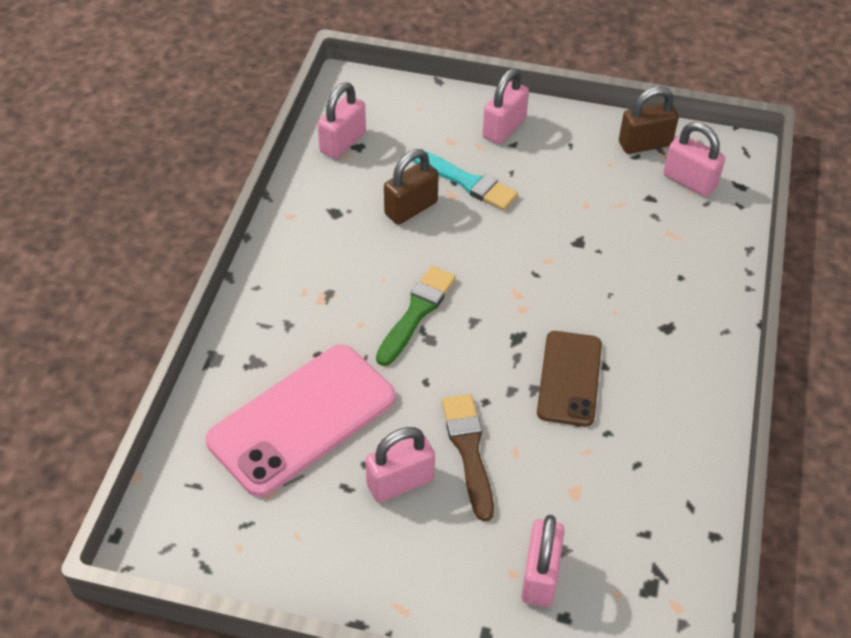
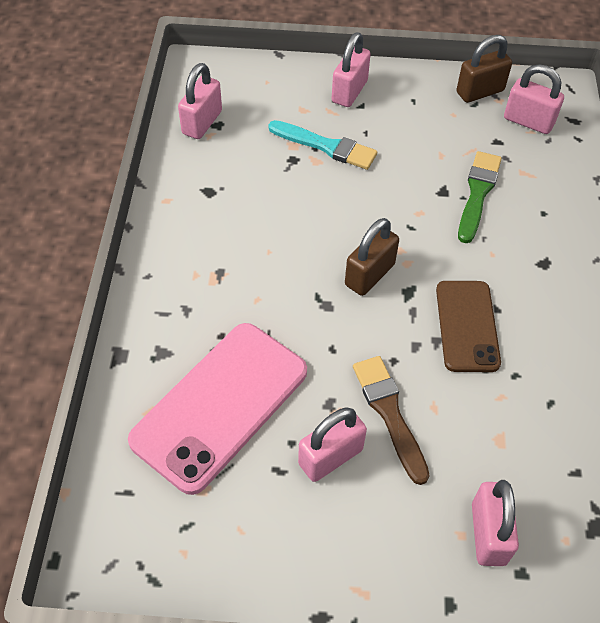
camera: 10 degrees left, 5 degrees up
green brush [376,266,456,366] -> green brush moved to [458,151,502,243]
brown padlock [384,149,439,225] -> brown padlock moved to [345,218,399,296]

